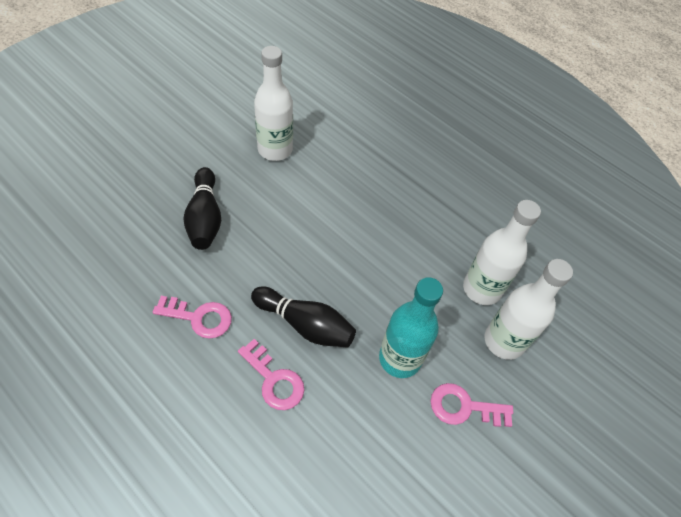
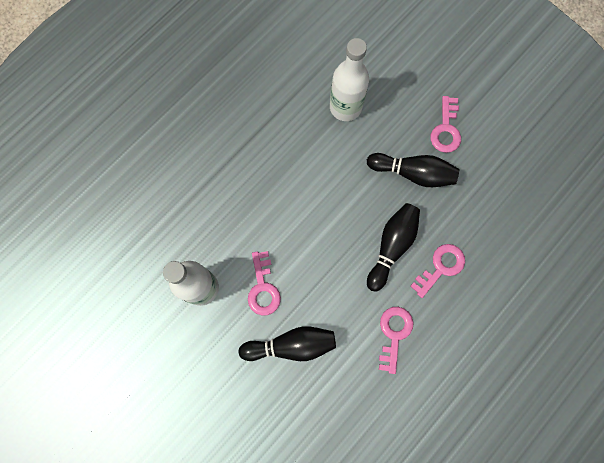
camera: 85 degrees left, 20 degrees up
turquoise bottle [379,277,443,378] -> black bowling pin [367,153,459,187]
white bottle [484,259,573,360] -> none
none -> pink key [248,251,281,316]

